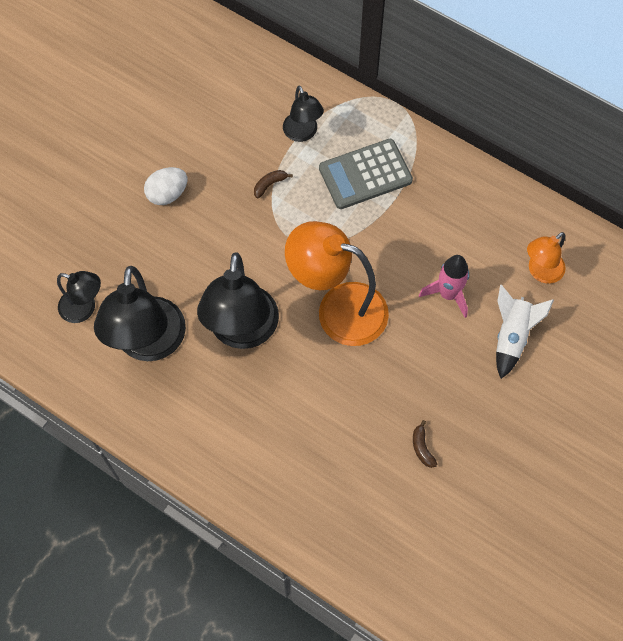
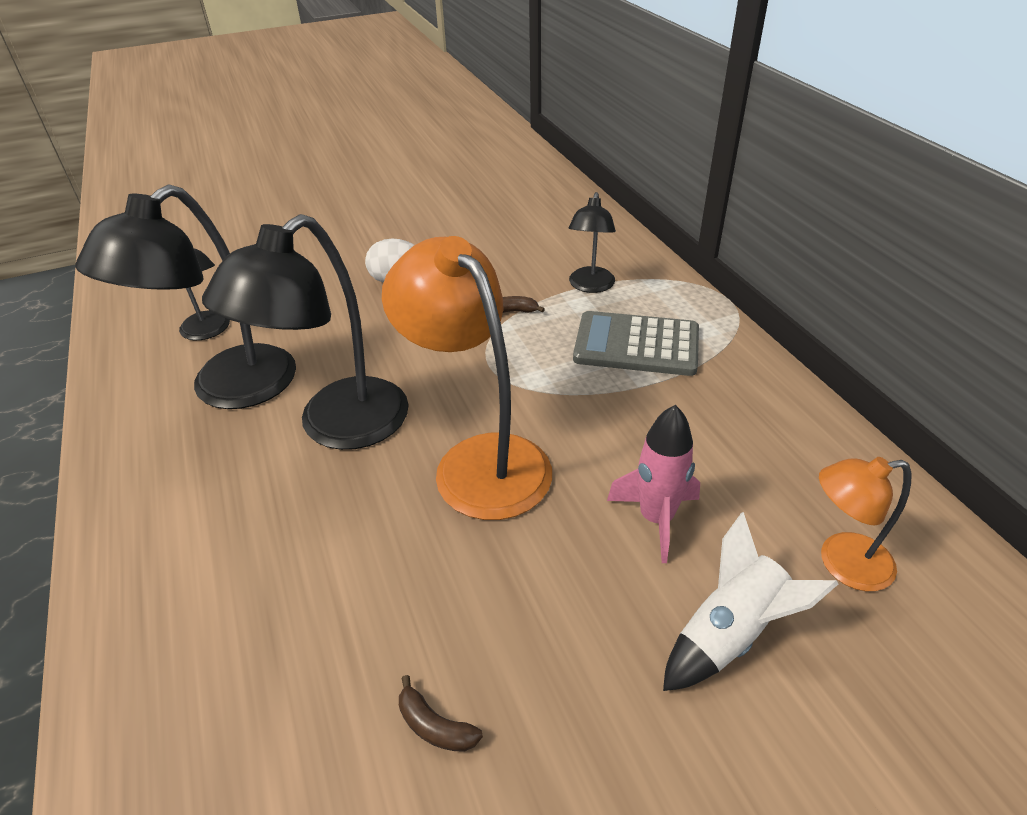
camera: 35 degrees right, 25 degrees down
brown banana [413,420,437,468] -> brown banana turned 75 degrees counterclockwise [399,675,483,752]

